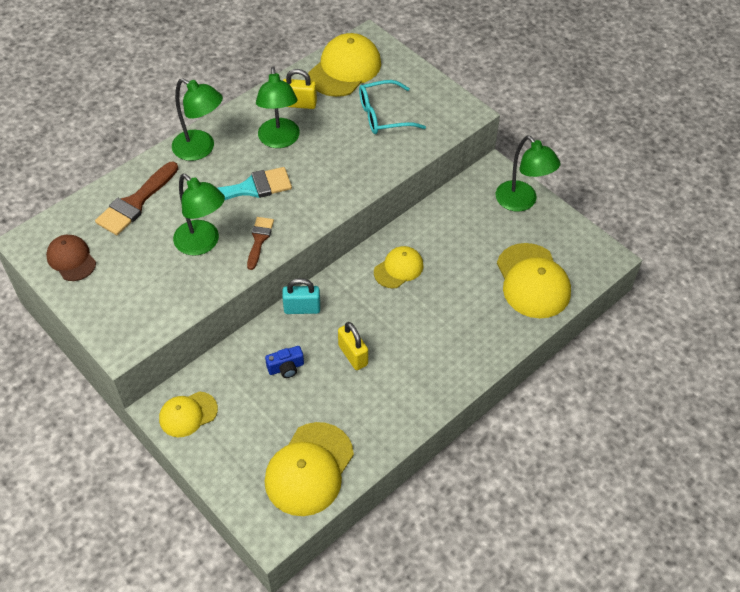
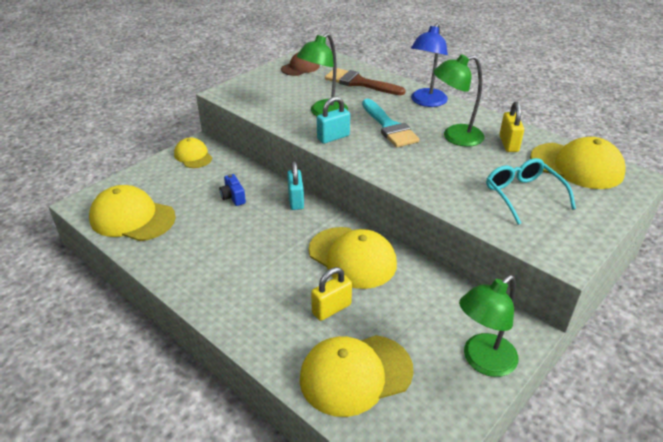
camera: 85 degrees right, 15 degrees down
green lamp [172,78,223,161] -> blue lamp [411,23,448,107]
brown brush [247,217,274,270] -> turquoise padlock [317,96,350,144]
yellow padlock [338,322,368,370] -> yellow padlock moved to [311,267,352,321]
yellow cap [374,246,424,288] -> yellow cap [309,227,397,289], size x1.69

